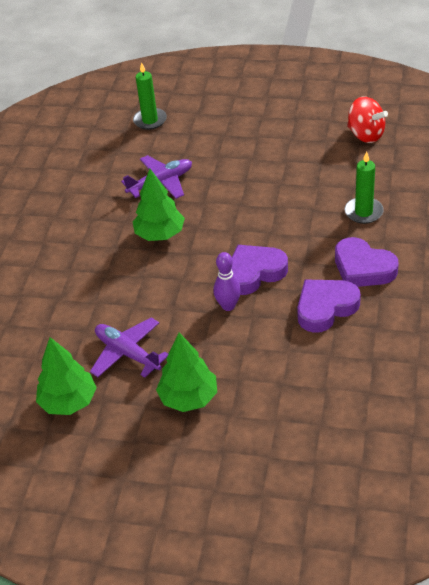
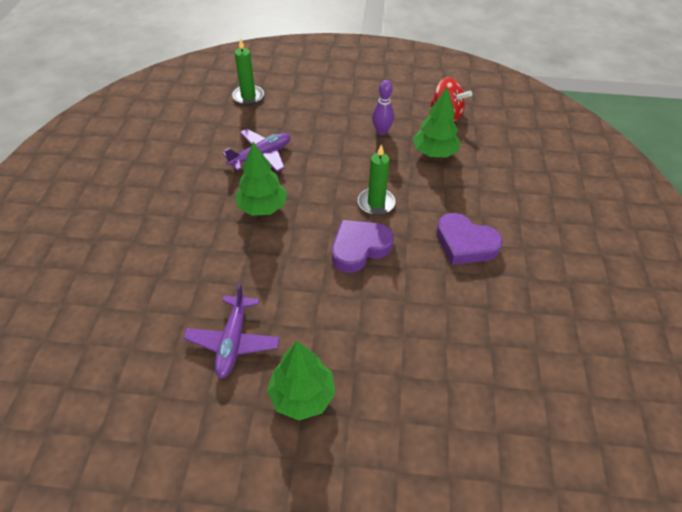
camera: 10 degrees left, 5 degrees up
green tree [36,337,97,415] -> green tree moved to [413,88,460,158]
purple plane [90,318,168,378] -> purple plane turned 120 degrees counterclockwise [183,283,280,379]
purple bowling pin [213,252,241,311] -> purple bowling pin moved to [372,80,394,135]
purple heart [297,279,361,333] -> none
green candle [345,151,384,224] -> green candle moved to [358,144,395,215]

